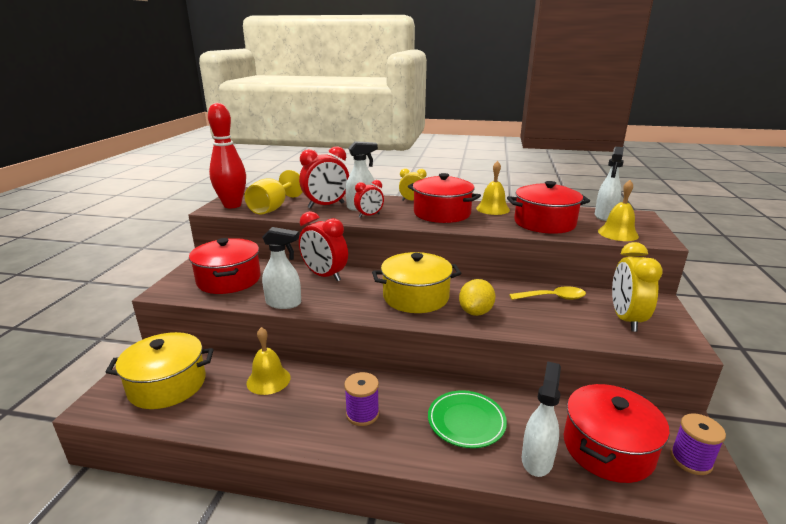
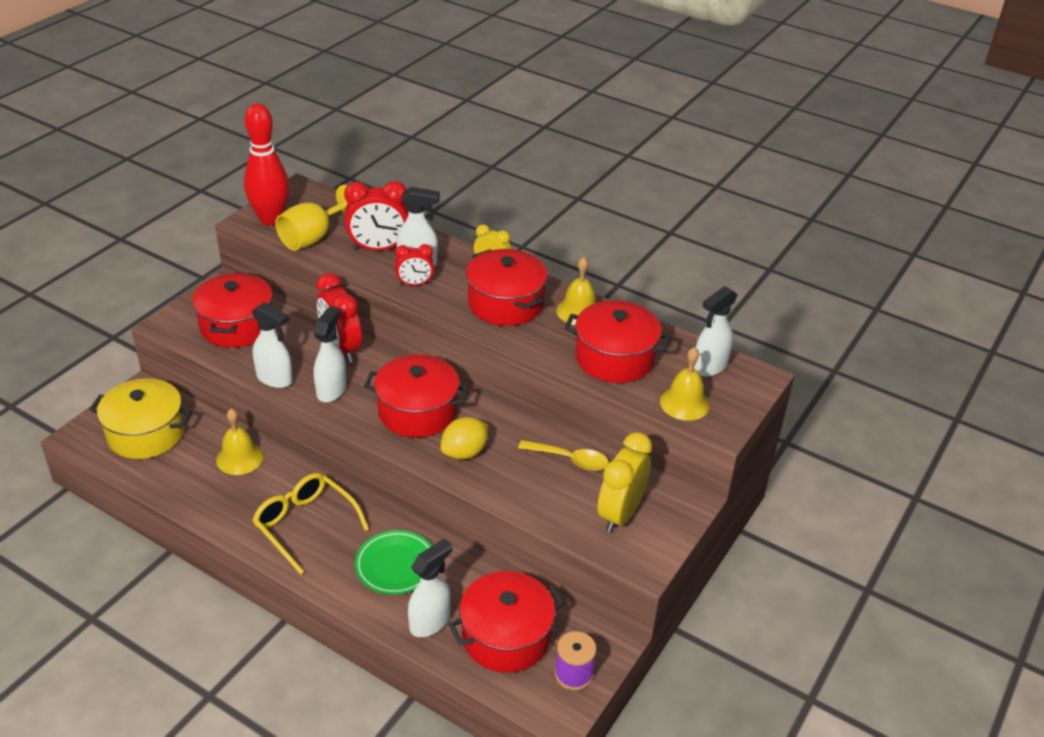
camera: 20 degrees right, 15 degrees up
purple spool [344,372,379,426] -> yellow glasses [252,473,369,575]
yellow pot [372,252,461,313] -> red pot [364,355,470,438]
none -> white spray bottle [314,306,347,403]

